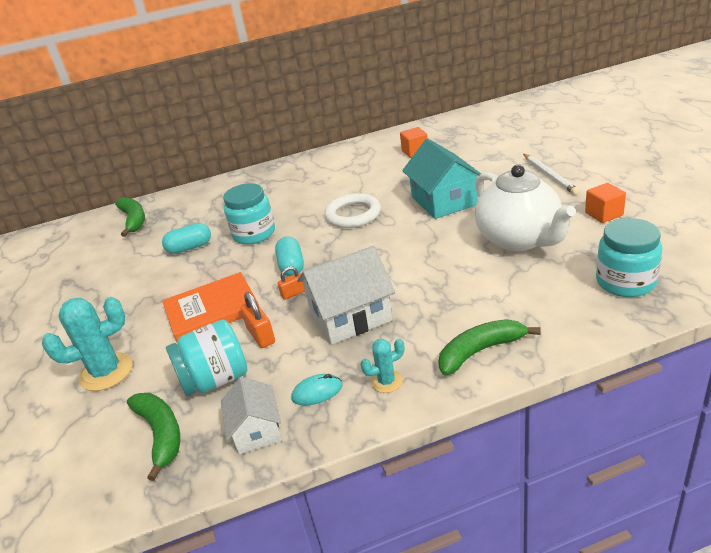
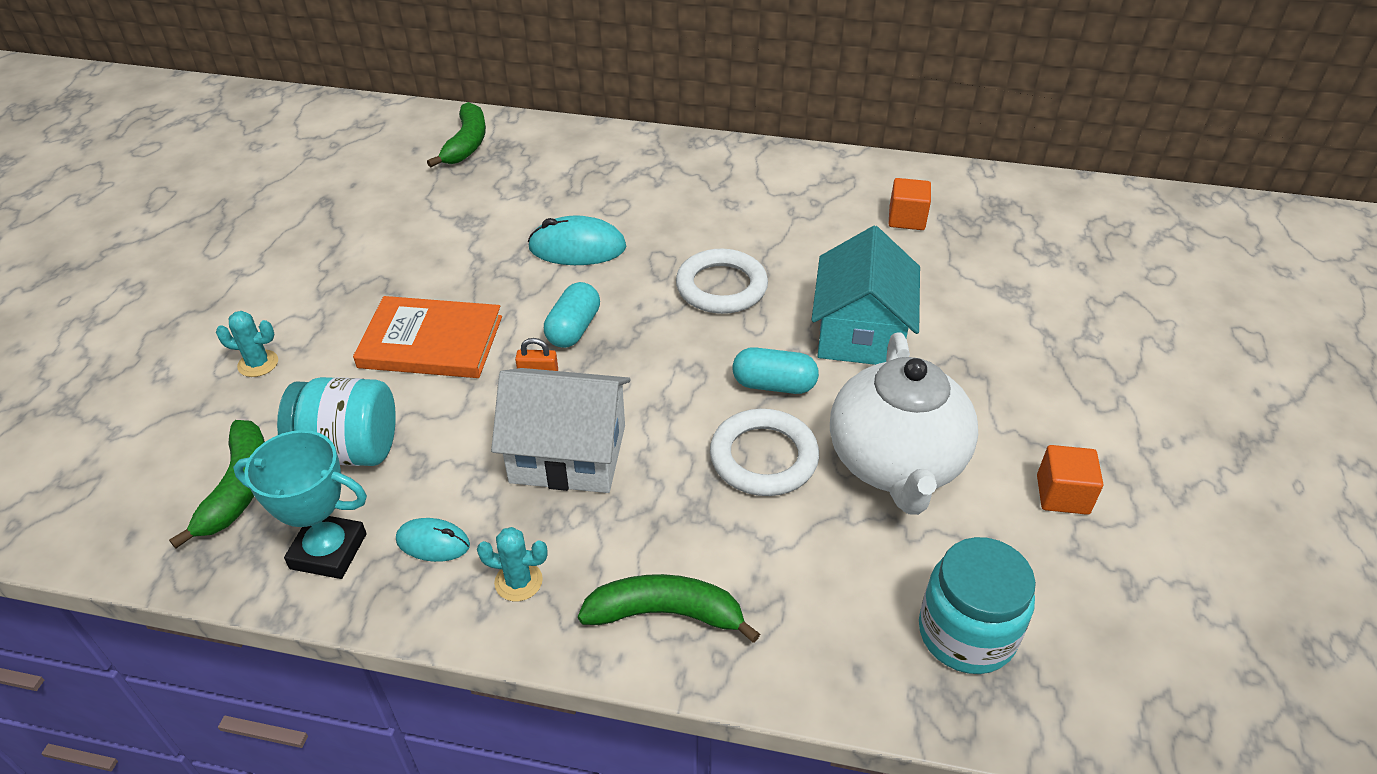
camera: 25 degrees right, 10 degrees up
turquoise cactus [42,297,133,391] -> turquoise cactus [216,311,278,377], size x0.54
turquoise capsule [162,223,211,254] -> turquoise capsule moved to [733,347,819,394]
white house [221,377,281,454] -> turquoise trophy [233,430,367,579]
turquoise jar [223,183,275,245] -> turquoise mouse [528,215,627,265]
orange padlock [241,292,275,348] -> none
white pencil [523,154,579,195] -> none
none -> white ring [710,409,819,496]

